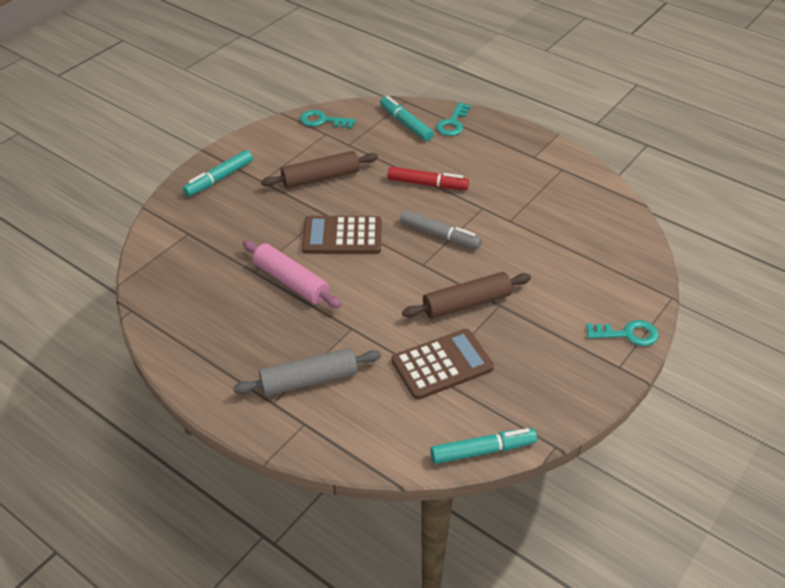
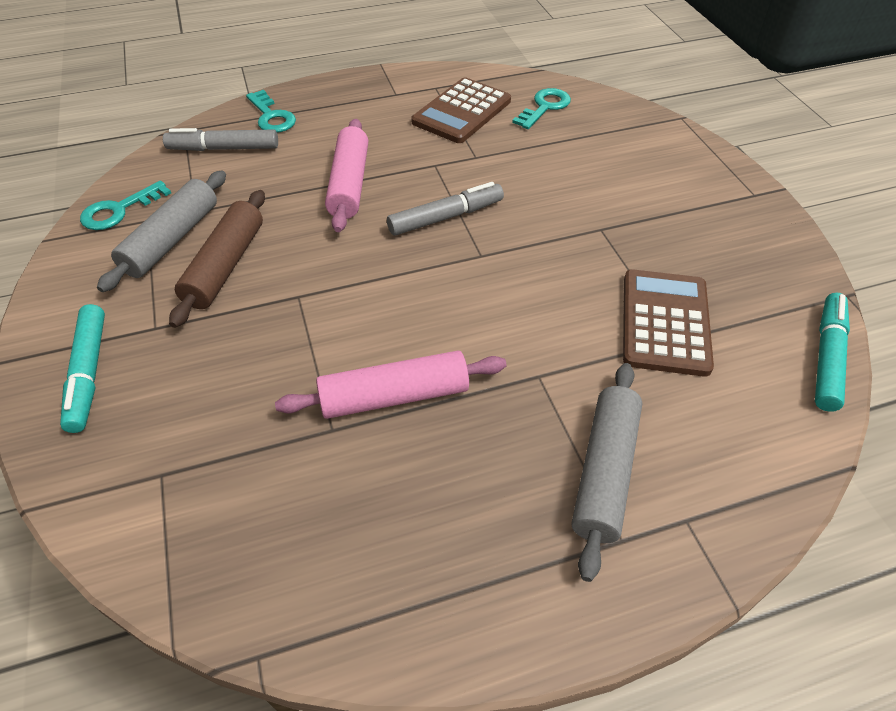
camera: 55 degrees left, 5 degrees up
brown calculator [302,216,381,254] -> brown calculator moved to [411,77,511,143]
turquoise marker [380,96,434,141] -> grey marker [163,128,278,151]
red marker [387,166,469,190] -> pink rolling pin [325,119,368,232]
brown rolling pin [402,272,531,319] -> none
turquoise key [586,320,659,346] -> turquoise key moved to [512,88,571,129]
none -> grey rolling pin [97,171,226,292]

